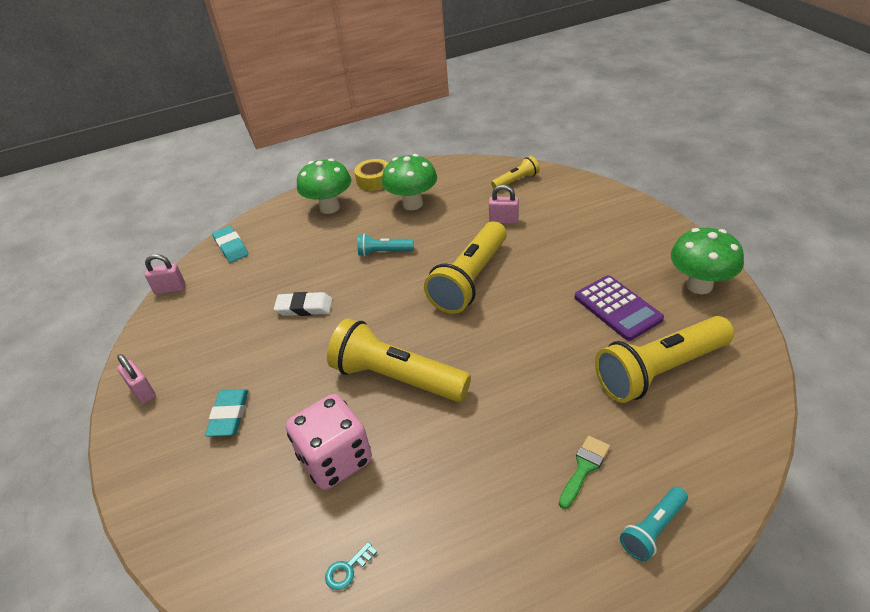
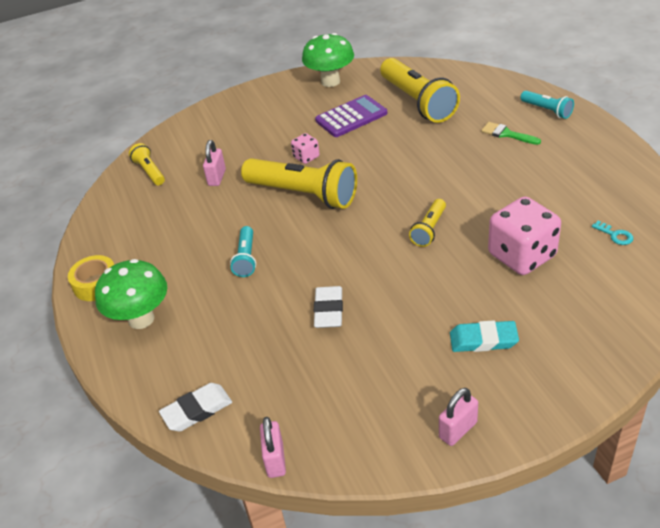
camera: 90 degrees left, 0 degrees up
turquoise eraser [212,226,249,263] -> white eraser [159,383,232,431]
yellow flashlight [327,318,471,402] -> yellow flashlight [409,199,446,247], size x0.49
green mushroom [382,154,437,210] -> none
none -> pink dice [291,133,320,164]

